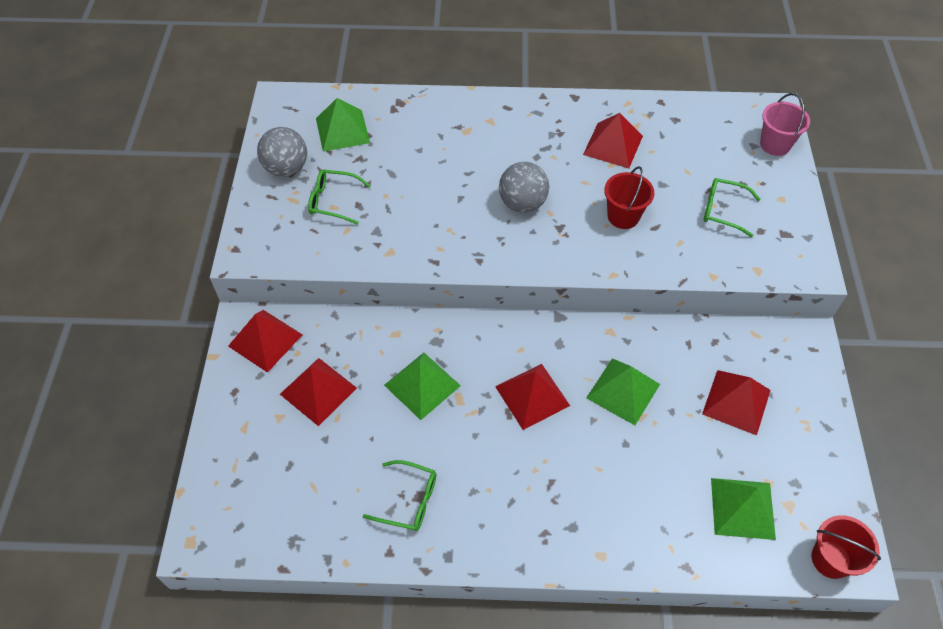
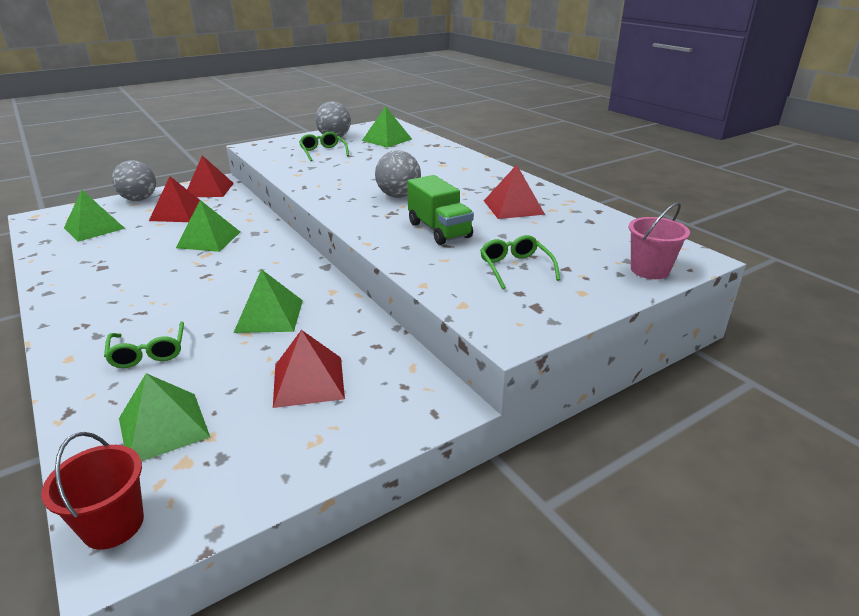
camera: 55 degrees right, 25 degrees down
green glasses [363,460,436,531] -> green glasses moved to [104,321,184,368]
red pyramid [495,364,570,430] -> none
red bucket [604,166,654,229] -> green truck [407,175,474,245]
none -> green pyramid [64,190,125,242]
none -> grey ball [112,160,156,201]

